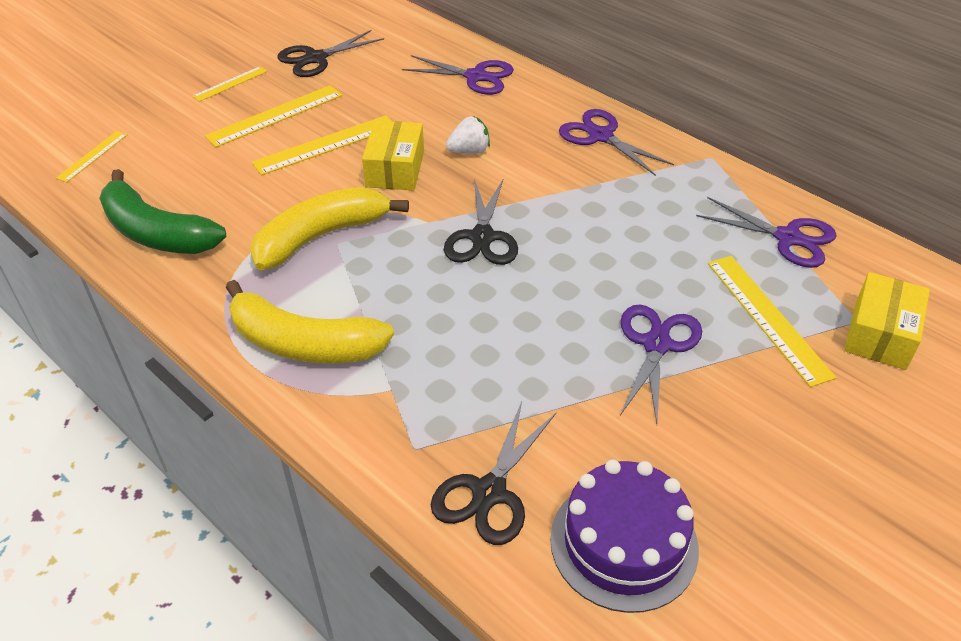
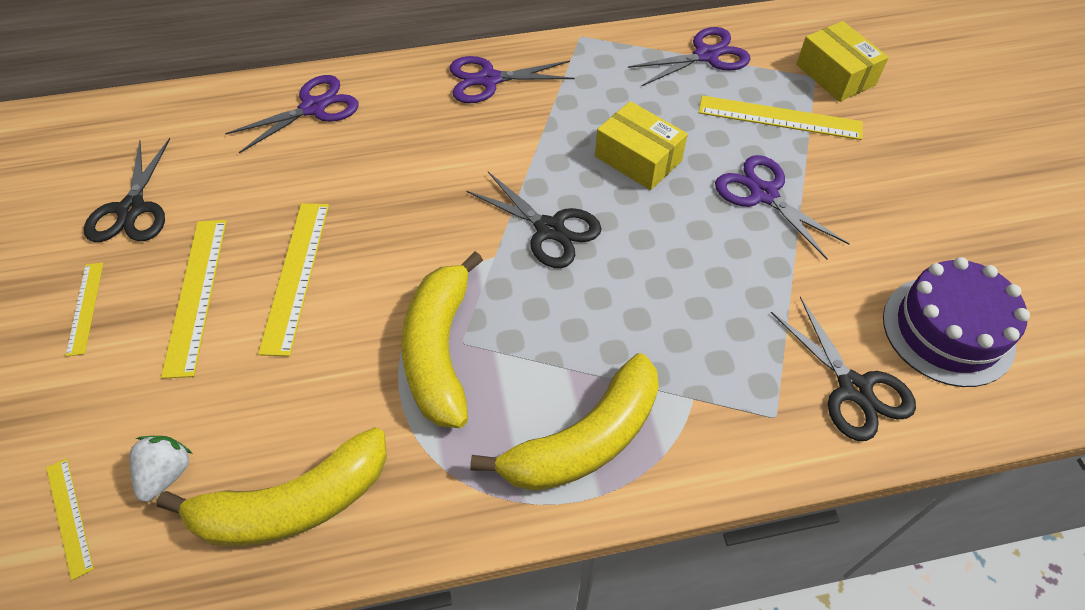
camera: 55 degrees left, 10 degrees up
green banana [99,169,226,254] -> yellow banana [156,427,387,546]
yellow box [362,120,424,191] -> yellow box moved to [595,101,688,190]
white strawberry [446,116,490,154] -> white strawberry moved to [129,436,193,502]

